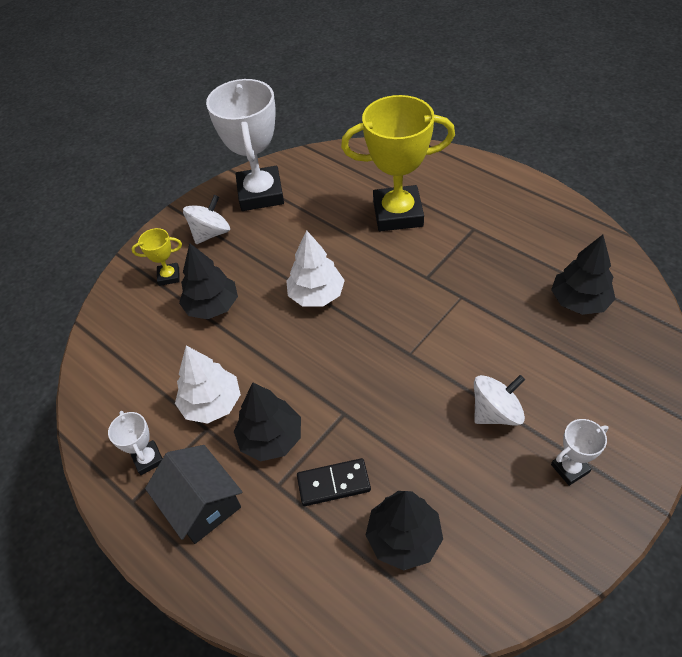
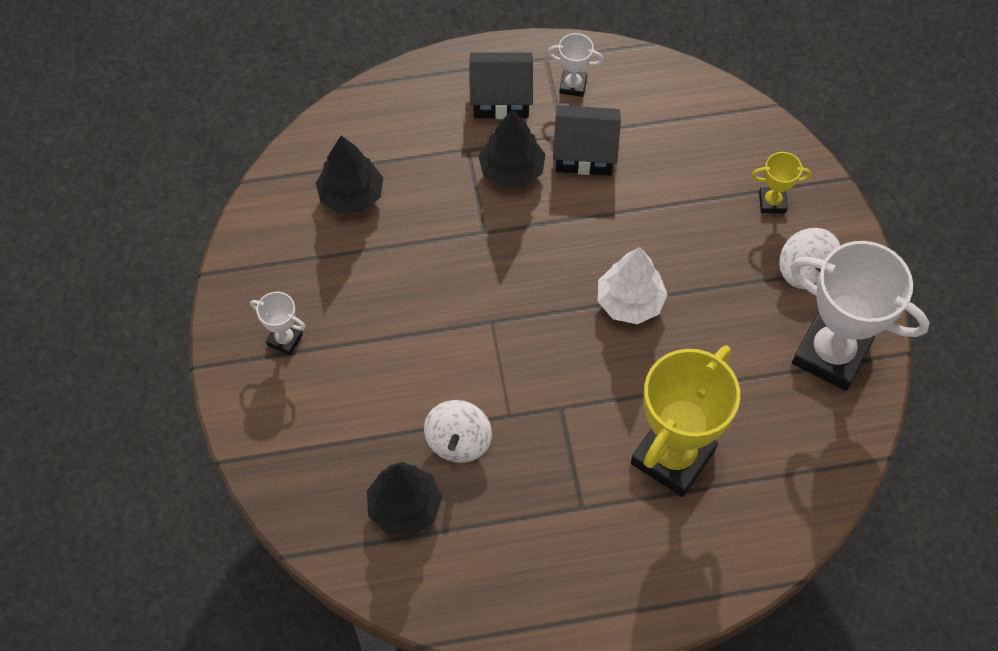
camera: 125 degrees right, 10 degrees up
yellow trophy [132,228,182,286] -> yellow trophy turned 60 degrees clockwise [752,152,811,213]
white tree [175,346,241,424] -> black house [553,105,621,176]
black tree [179,243,238,319] -> none
black domino [297,458,371,506] -> none
white spinning top [474,375,525,426] -> white spinning top moved to [424,400,492,463]
white trophy [551,419,608,486] -> white trophy turned 75 degrees counterclockwise [250,292,306,355]

